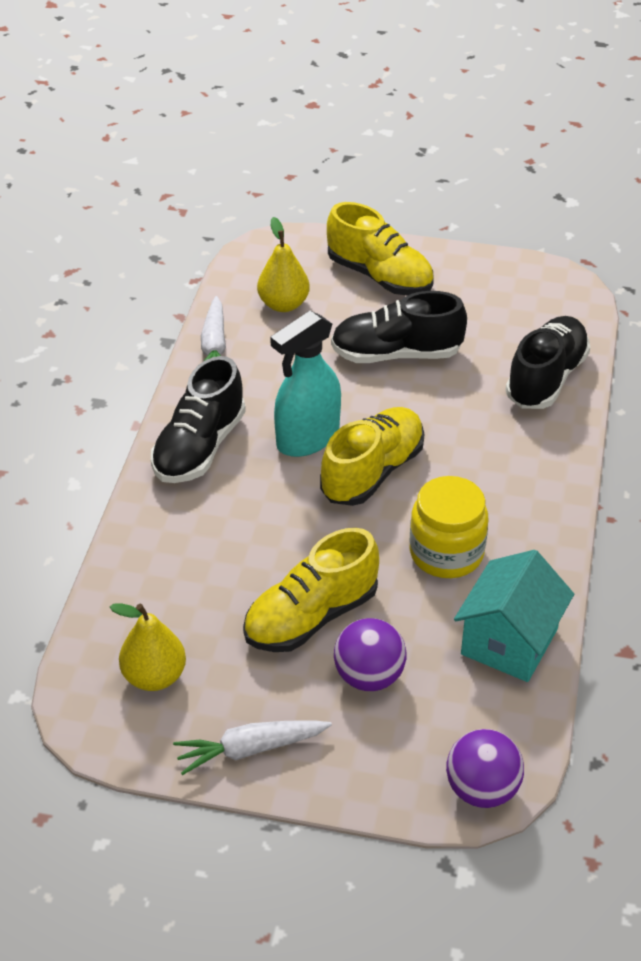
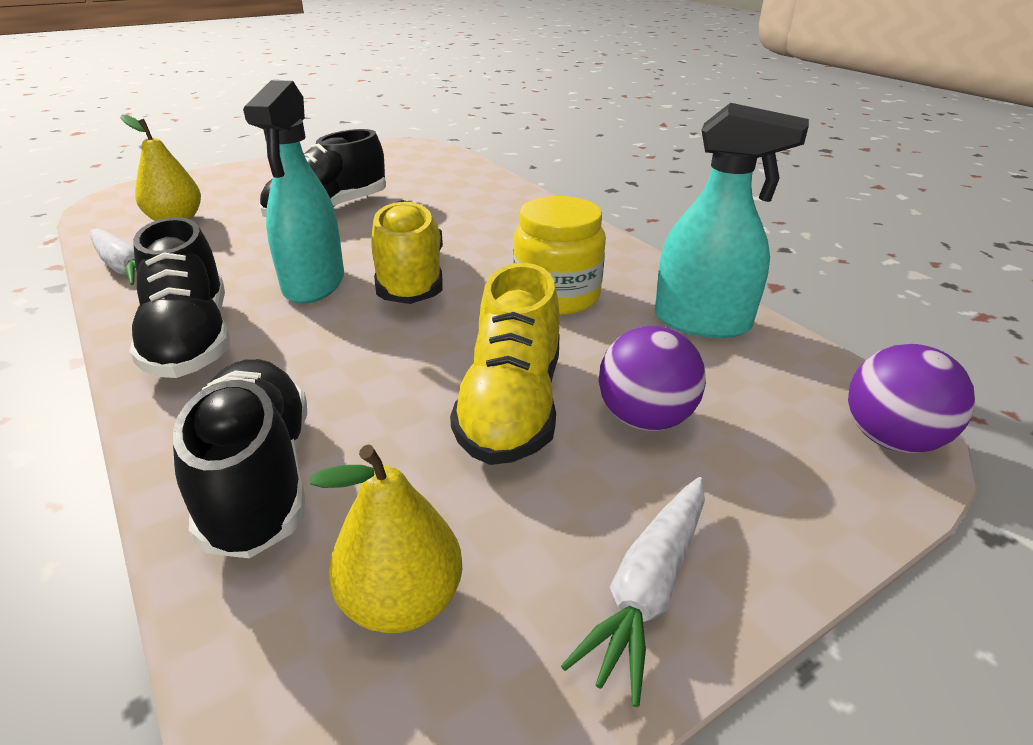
camera: 45 degrees left, 10 degrees down
yellow shoe [327,202,434,295] -> none
turquoise house [454,550,574,682] -> turquoise spray bottle [655,103,809,338]
black shoe [505,316,590,409] -> black shoe moved to [173,359,307,558]

